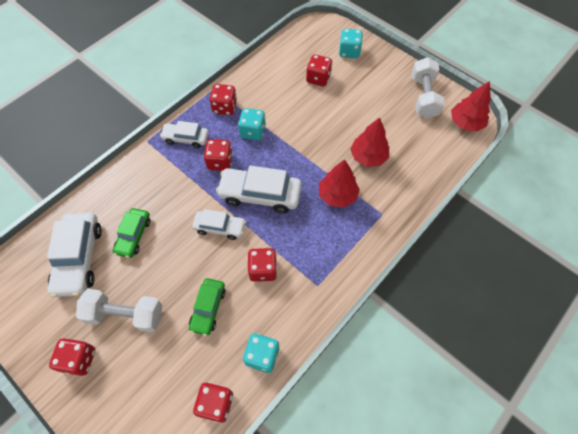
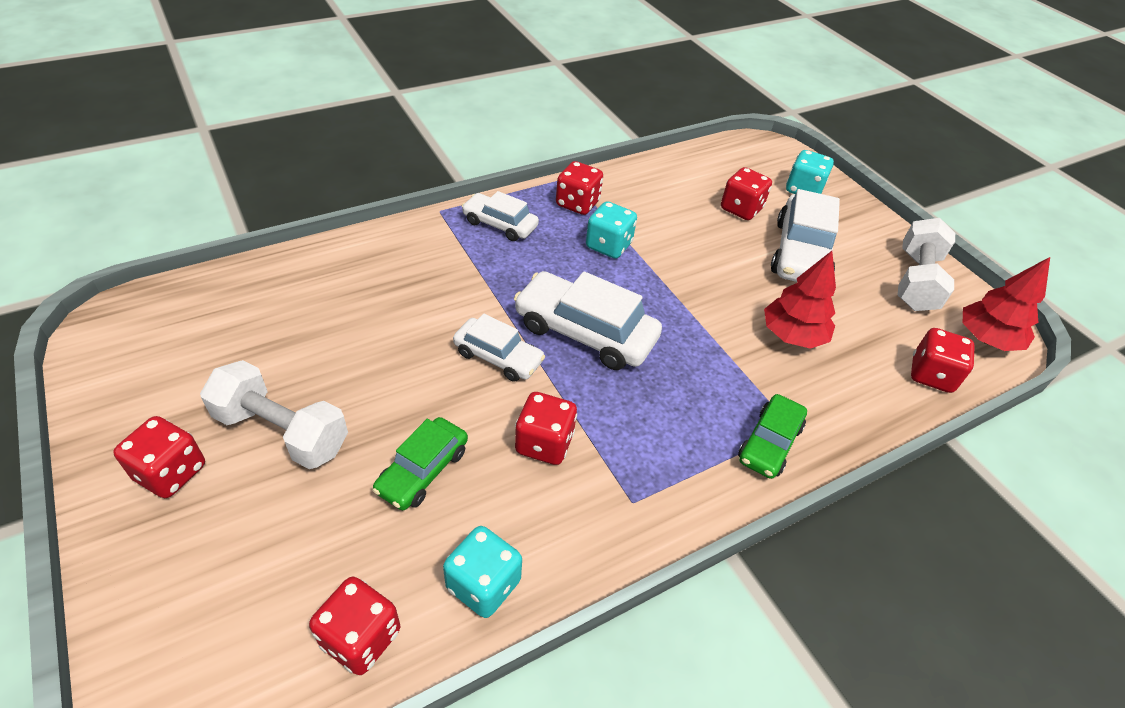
camera: 15 degrees right, 15 degrees down
white car [47,212,102,297] -> white car moved to [771,189,840,282]
green car [113,208,150,258] -> green car moved to [738,394,807,479]
red dice [204,139,233,171] -> red dice moved to [911,328,975,393]
red tree [319,159,360,208] -> none

